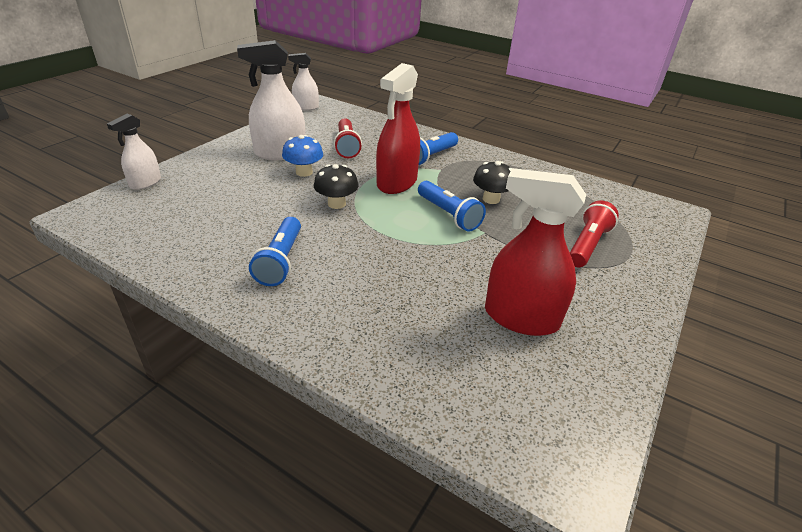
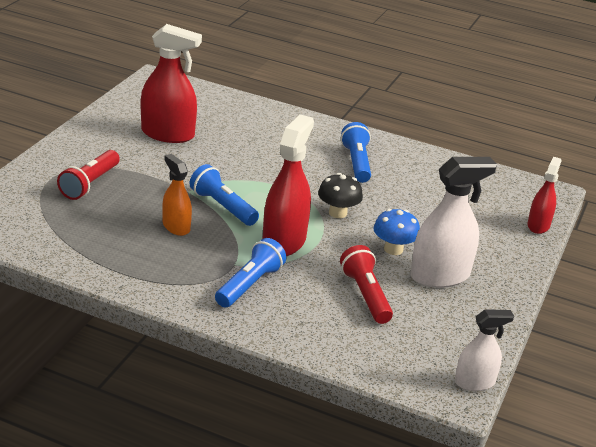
camera: 170 degrees right, 5 degrees down
white spray bottle [107,114,161,190] -> red spray bottle [527,157,562,234]
black mushroom [473,161,512,204] -> orange spray bottle [162,154,192,236]

